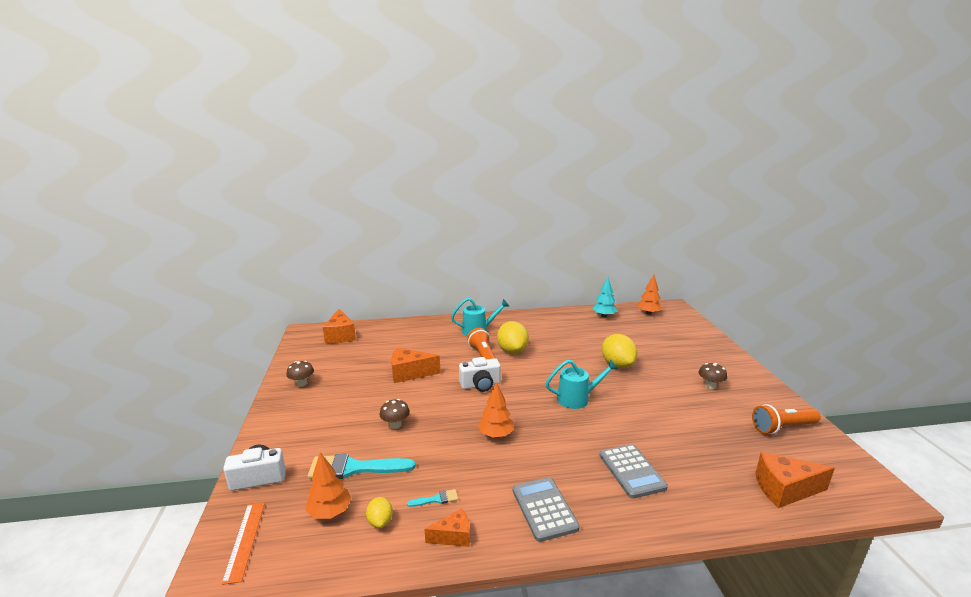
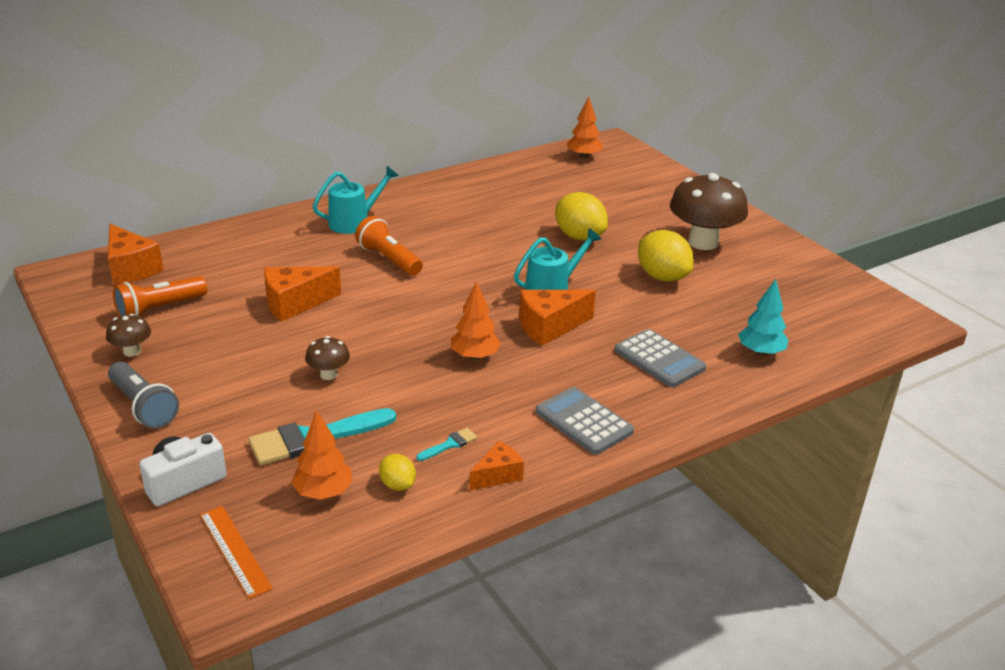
camera: 25 degrees left, 10 degrees up
white camera [459,357,501,392] -> none
yellow lemon [497,321,529,354] -> yellow lemon moved to [638,230,694,282]
turquoise tree [592,277,617,317] -> turquoise tree moved to [738,279,788,356]
brown mushroom [699,363,727,389] -> brown mushroom [670,173,748,250], size x2.16
orange flashlight [752,404,821,434] -> orange flashlight moved to [113,276,207,317]
orange cheese [755,452,835,508] -> orange cheese moved to [519,290,596,346]
none -> grey flashlight [108,362,179,429]

